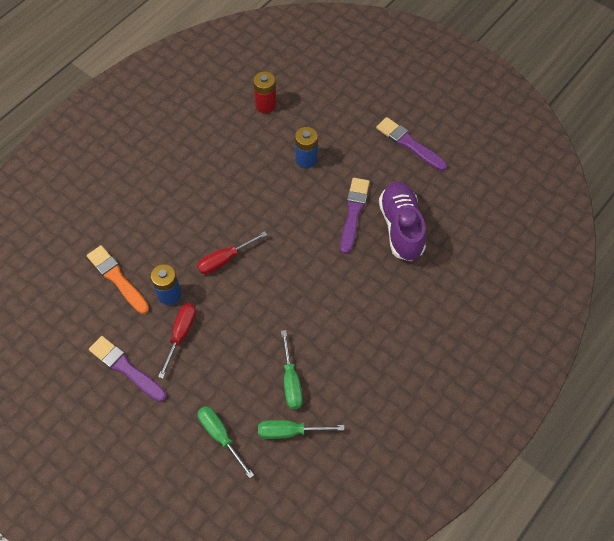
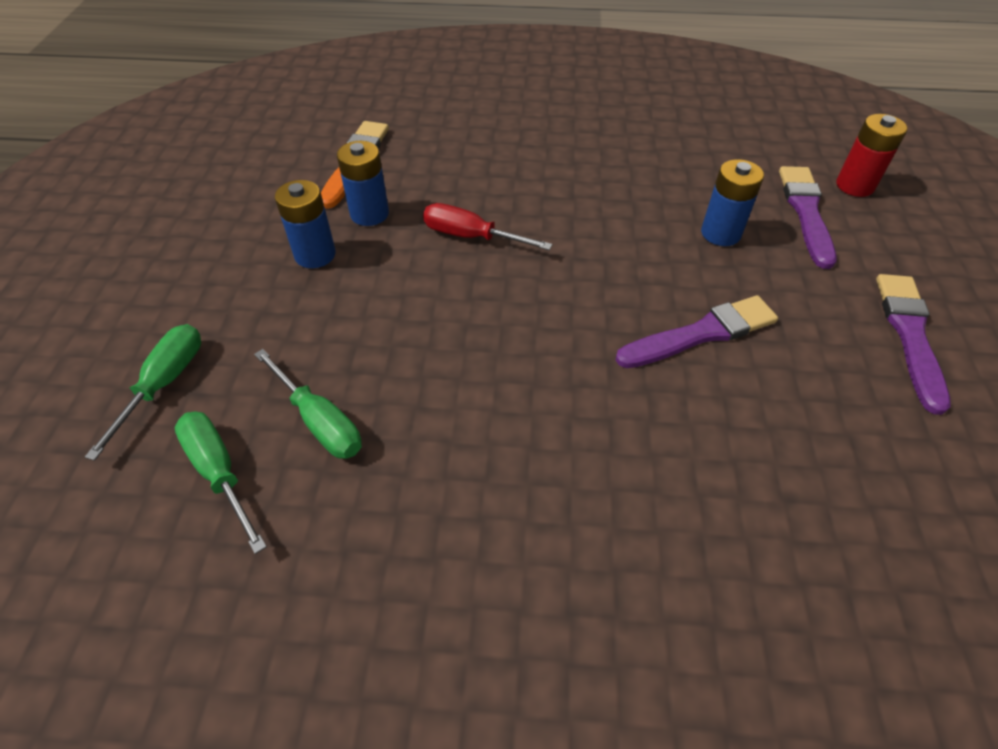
camera: 55 degrees right, 10 degrees down
purple brush [89,336,167,402] -> purple brush moved to [779,166,836,269]
red screwdriver [158,303,196,379] -> blue battery [275,180,336,268]
red battery [253,71,276,113] -> red battery moved to [836,114,908,197]
green screwdriver [281,330,303,409] -> green screwdriver turned 90 degrees counterclockwise [254,349,362,459]
purple shoe [379,182,426,261] -> none

